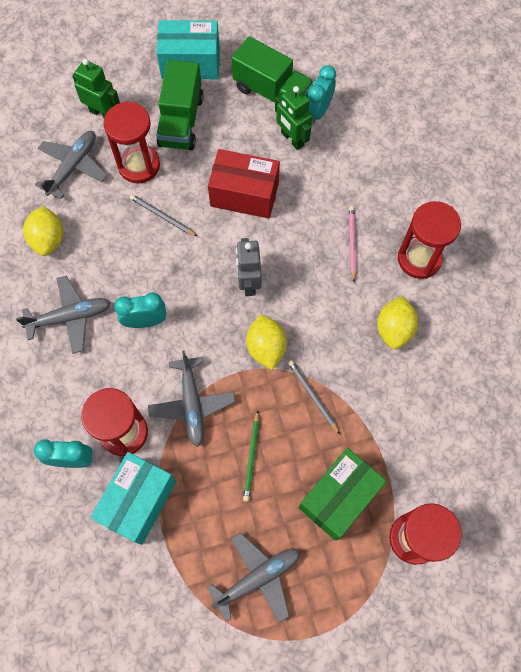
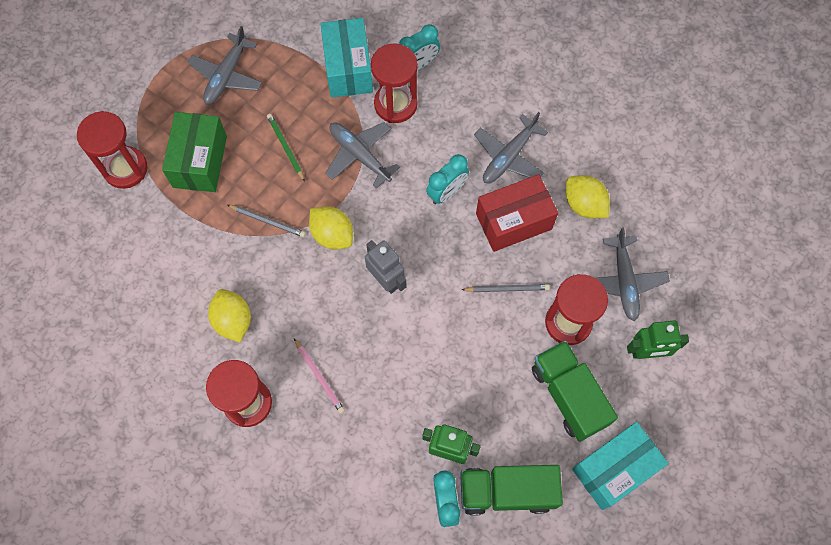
camera: 145 degrees right, 0 degrees up
red box [208,149,280,219] -> red box moved to [476,174,558,252]

